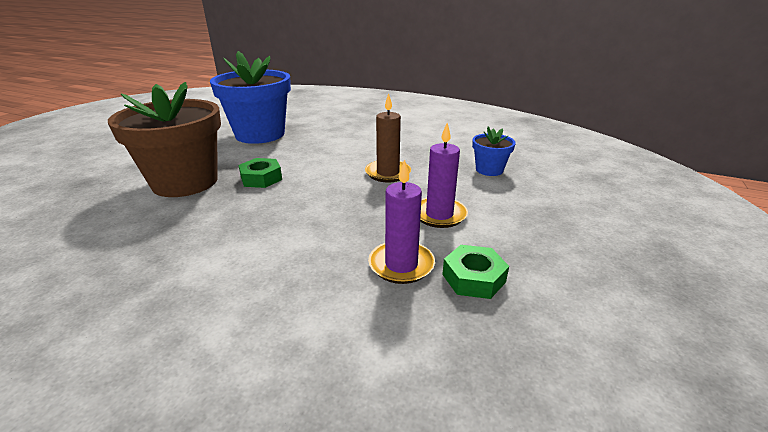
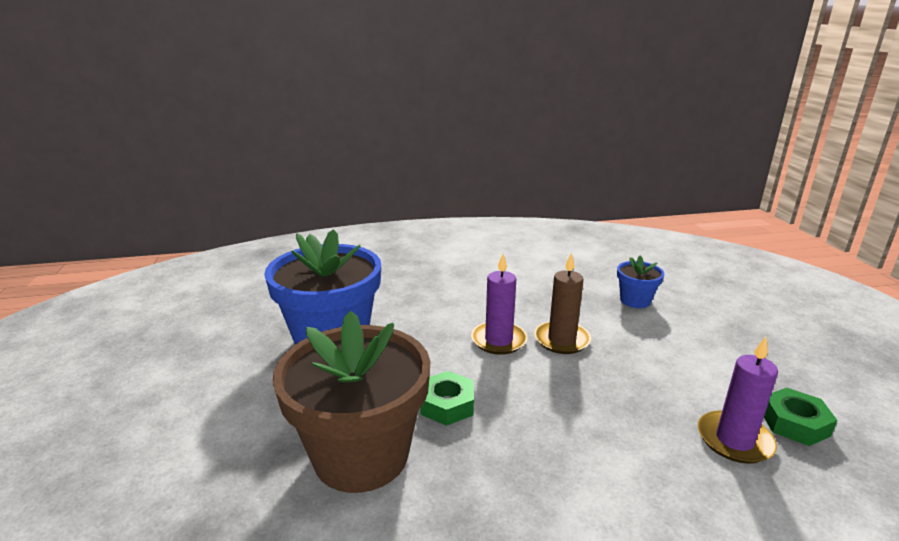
camera: 35 degrees left, 5 degrees down
purple candle [420,123,468,228] -> purple candle moved to [471,254,527,355]

